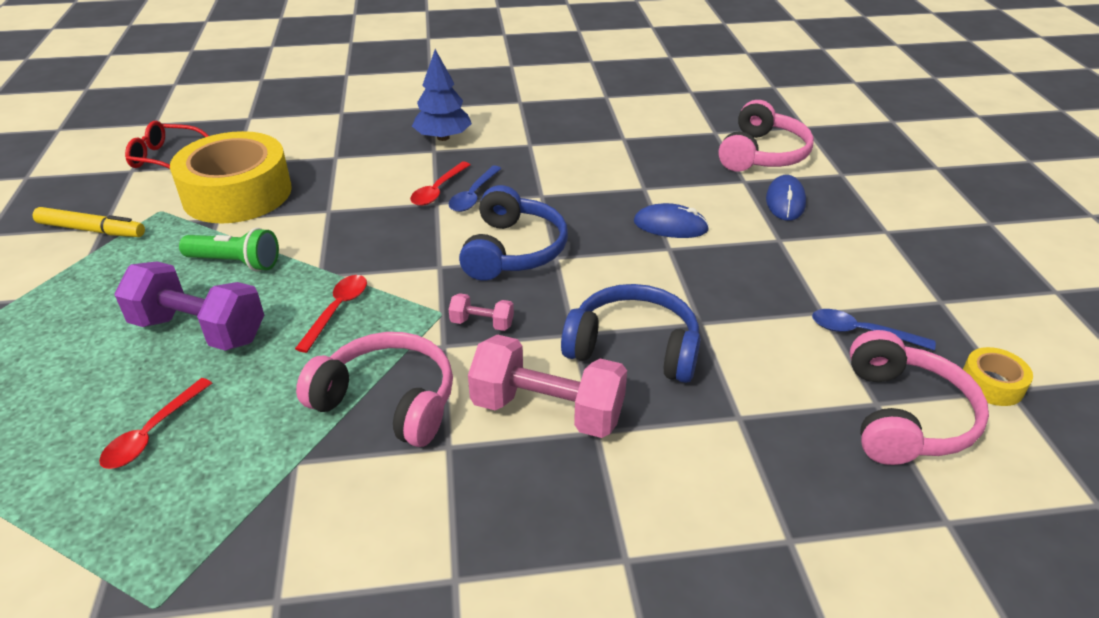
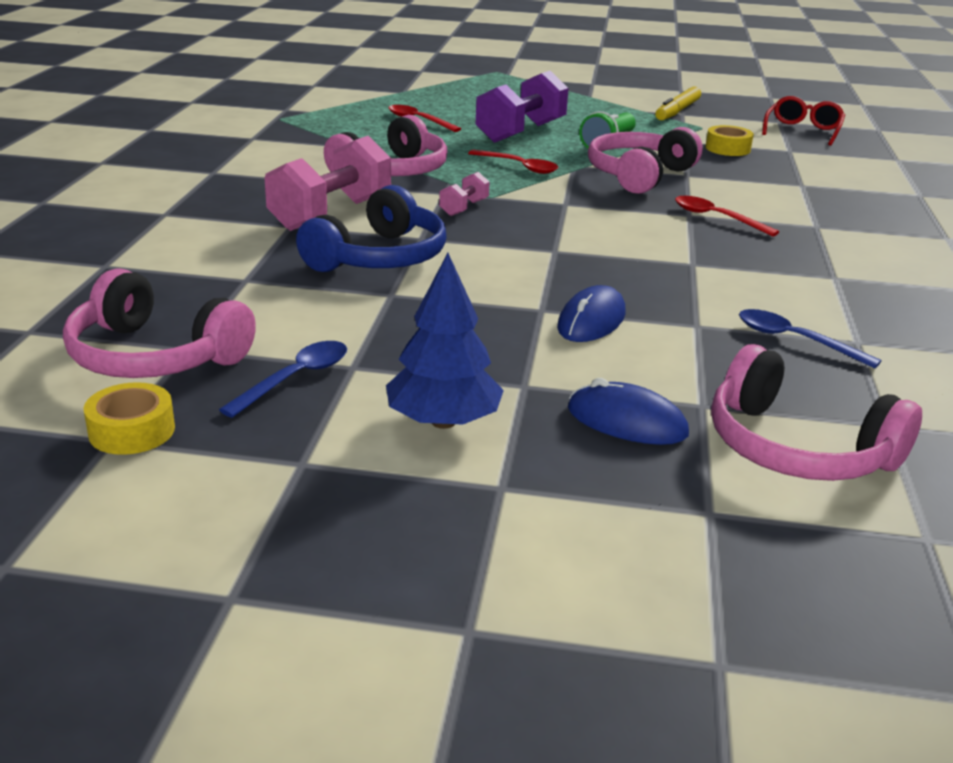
camera: 105 degrees right, 10 degrees down
yellow tape [170,131,292,224] -> yellow tape [706,125,754,156], size x0.42
blue tree [412,49,472,141] -> blue tree moved to [386,253,504,429]
blue spoon [449,165,502,212] -> blue spoon moved to [739,309,882,368]
blue headphones [459,185,568,281] -> none
none -> pink headphones [588,127,702,194]

